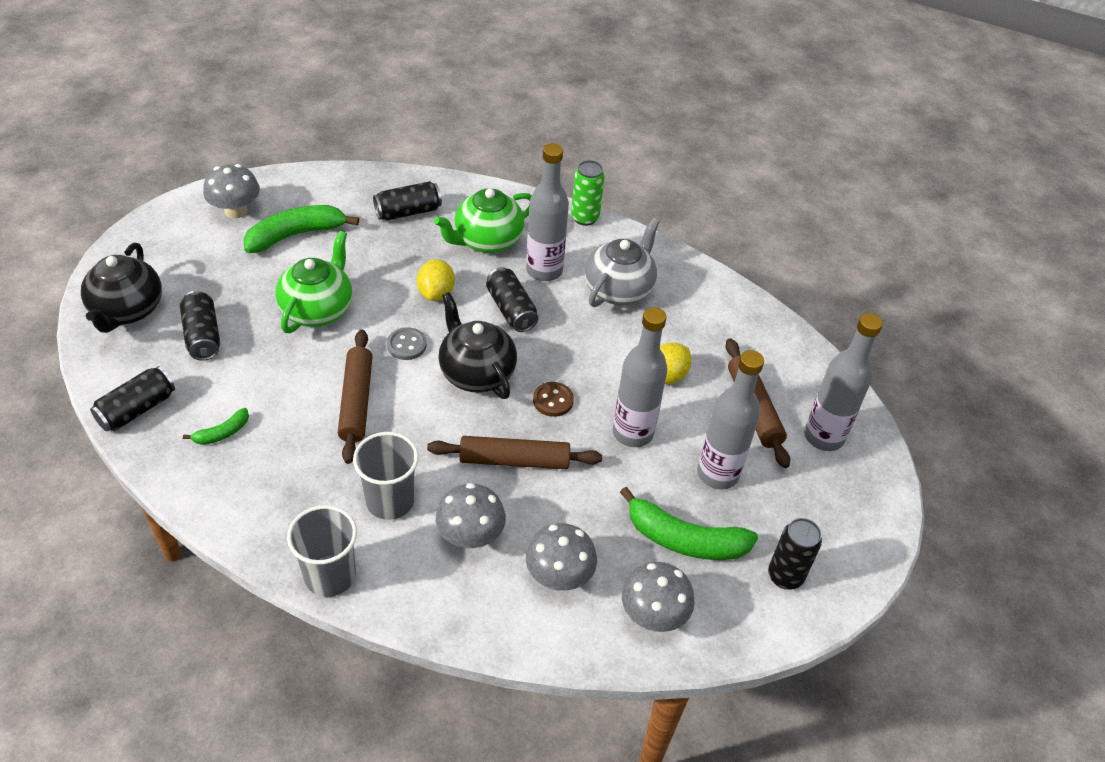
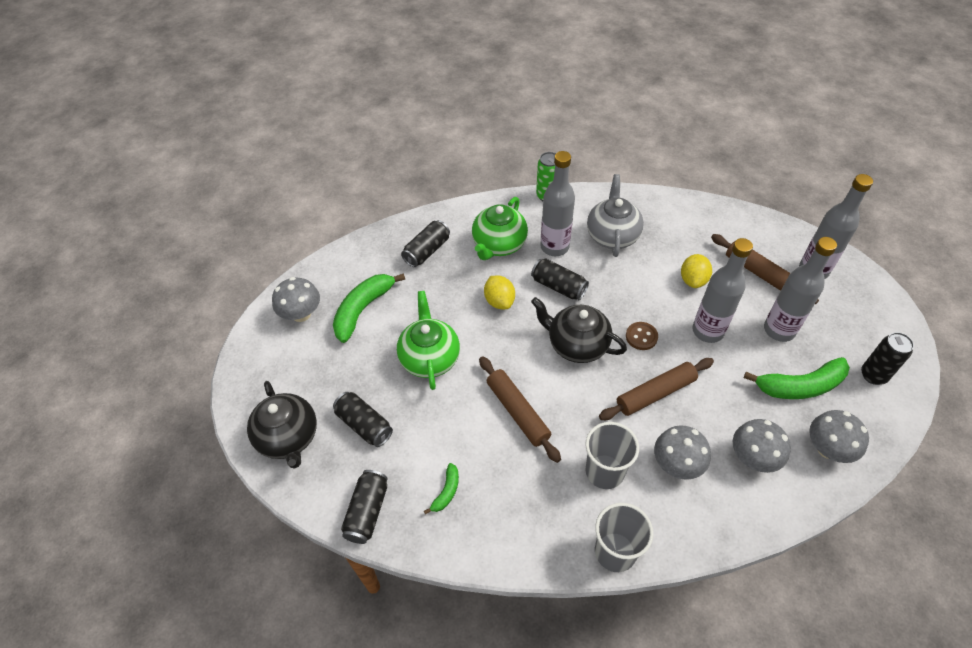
camera: 25 degrees left, 5 degrees up
grey button [387,327,427,360] -> none

